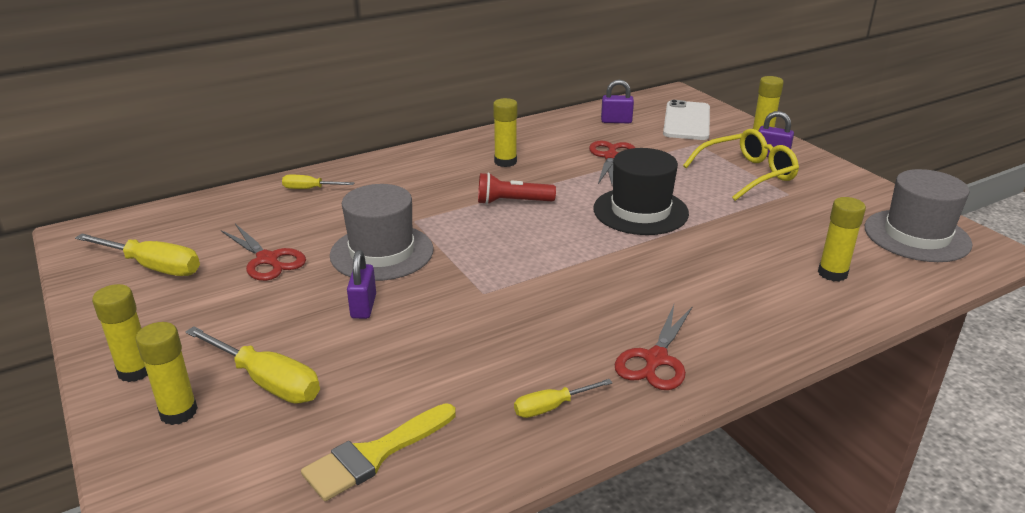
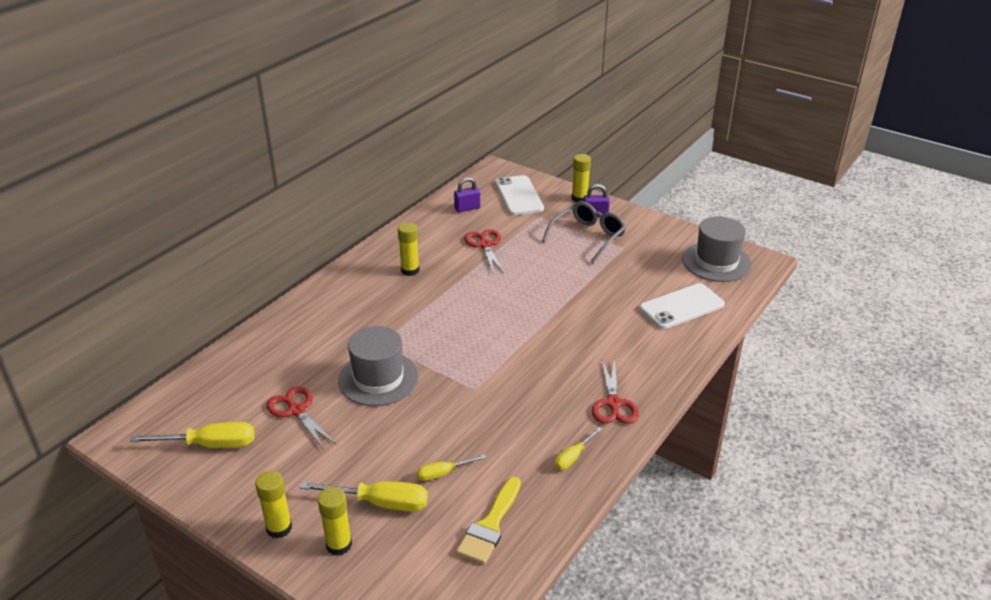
camera: 25 degrees left, 5 degrees up
red scissors [221,224,306,281] -> red scissors turned 150 degrees counterclockwise [266,386,337,450]
yellow screwdriver [282,175,354,189] -> yellow screwdriver moved to [417,455,486,481]
purple padlock [347,250,376,319] -> none
red flashlight [478,173,556,205] -> none
black hat [593,148,689,235] -> none
yellow glasses [683,129,799,201] -> grey glasses [542,201,626,263]
yellow glue stick [818,197,866,282] -> white phone [639,283,725,329]

